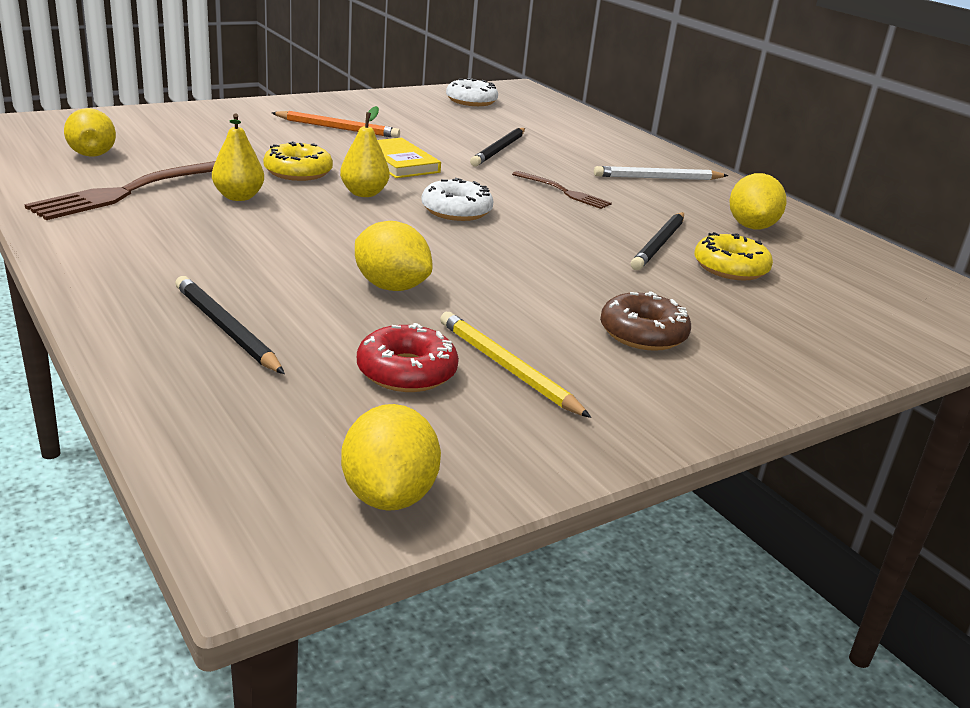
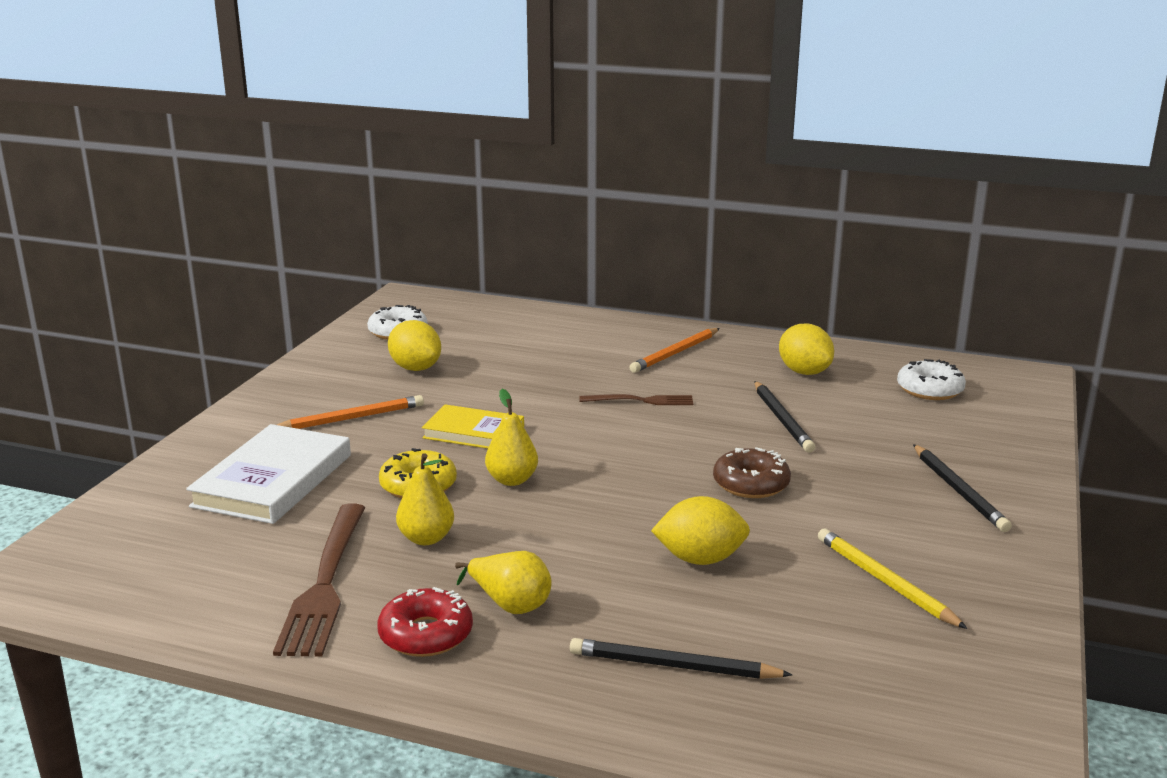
camera: 35 degrees left, 5 degrees down
yellow pear [64,108,116,157] -> yellow pear moved to [455,551,552,614]
yellow lemon [341,404,441,511] -> yellow lemon moved to [388,320,441,371]
red donut [357,323,459,392] -> red donut moved to [377,587,473,657]
white donut [421,178,494,221] -> white donut moved to [897,359,966,400]
yellow pencil [440,312,591,418] -> yellow pencil turned 45 degrees clockwise [818,529,968,629]
black pencil [470,128,525,167] -> black pencil moved to [913,444,1012,532]
white pencil [594,166,728,180] -> orange pencil [629,328,720,373]
brown donut [600,291,691,351] -> brown donut moved to [713,447,791,498]
yellow donut [694,232,773,281] -> none
none -> white book [186,424,351,524]

